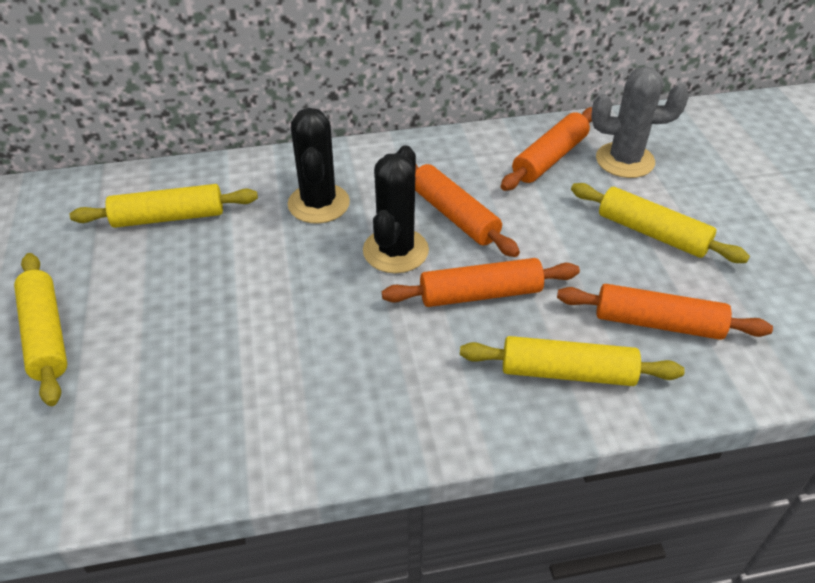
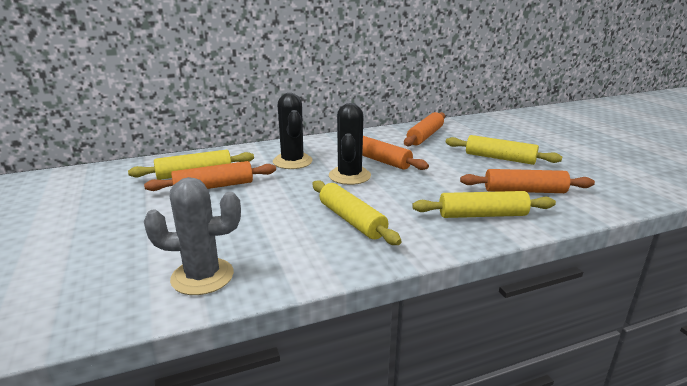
camera: 10 degrees left, 20 degrees down
yellow rolling pin [14,253,67,406] -> yellow rolling pin moved to [312,180,402,245]
orange rolling pin [382,258,580,307] -> orange rolling pin moved to [144,161,276,191]
grey cactus [591,67,689,178] -> grey cactus moved to [144,177,241,295]

